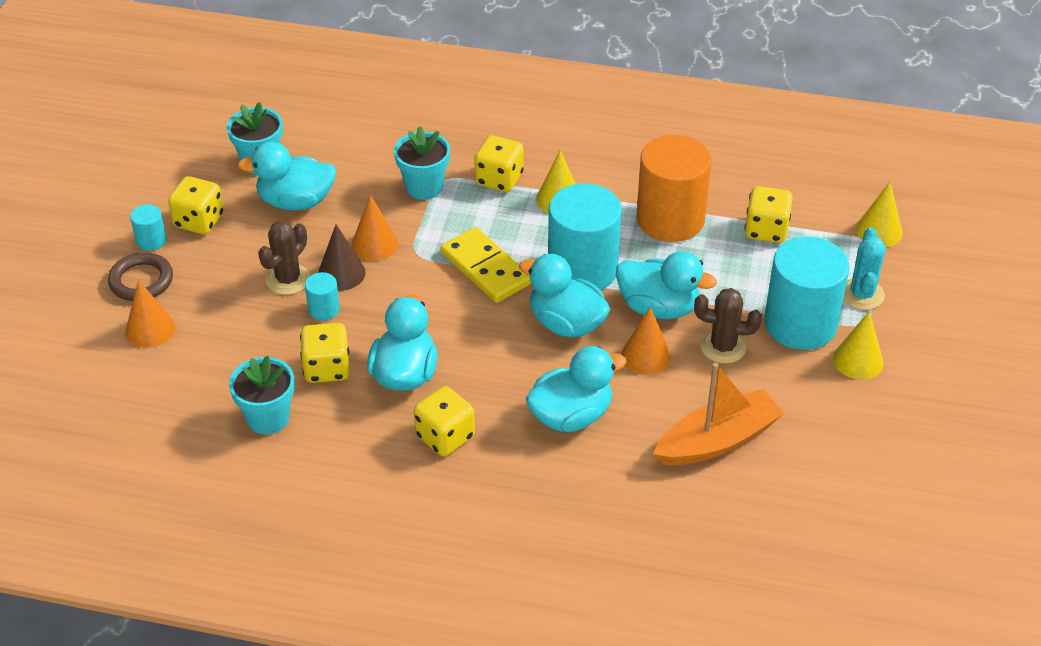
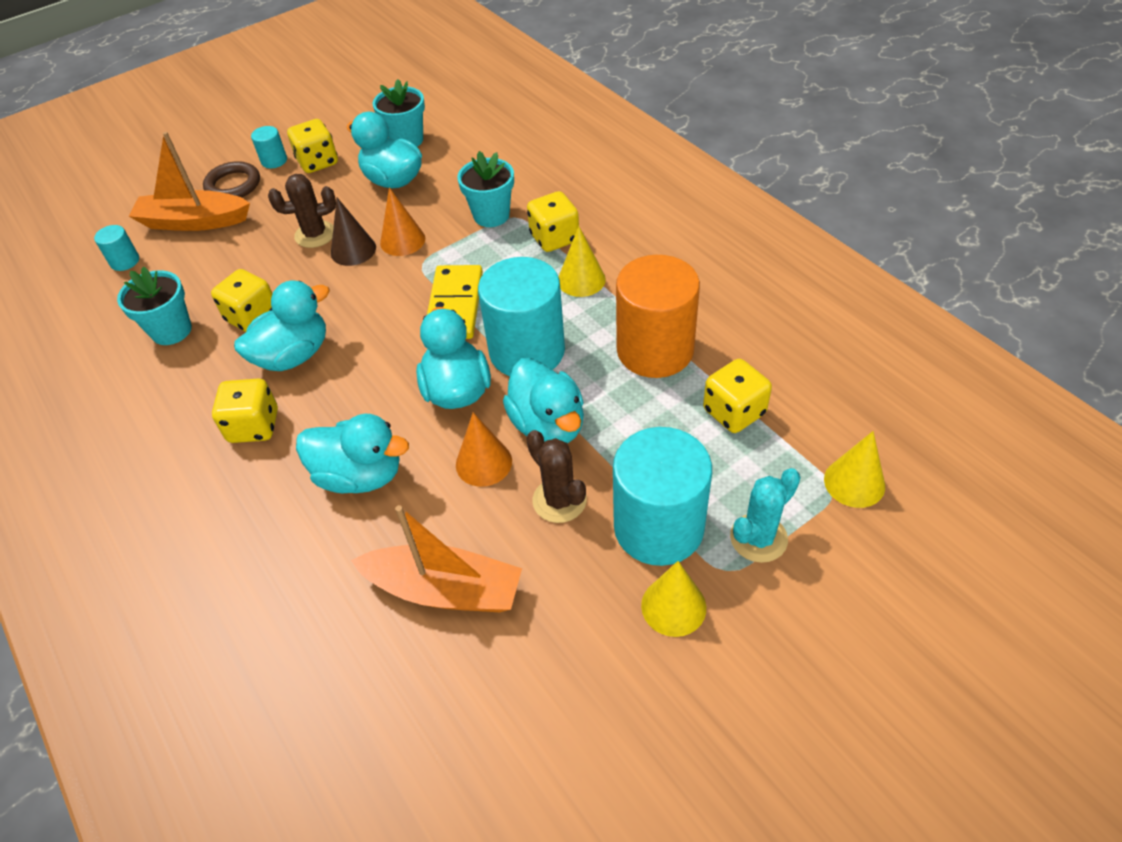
camera: 45 degrees right, 5 degrees up
orange cone [125,280,175,348] -> orange boat [129,132,250,231]
turquoise cylinder [305,272,340,321] -> turquoise cylinder moved to [94,225,139,271]

